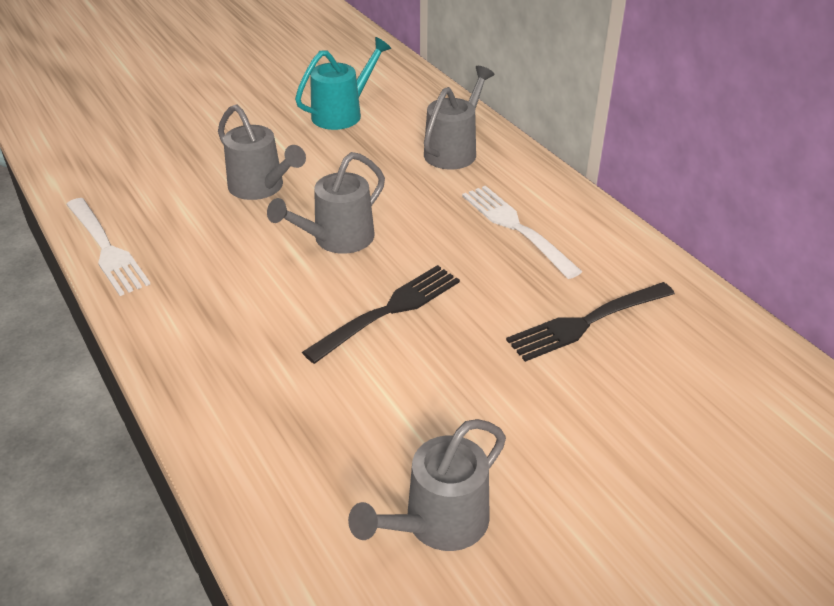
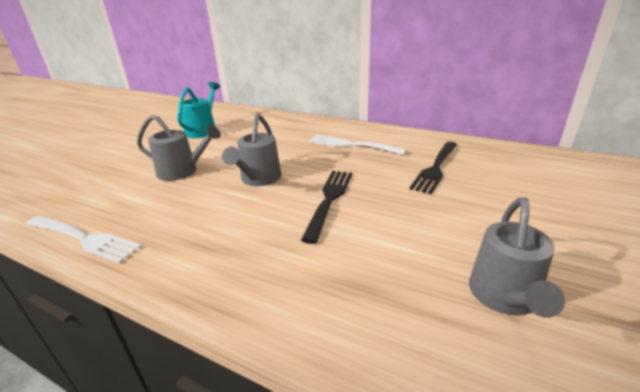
camera: 30 degrees left, 10 degrees down
grey watering can [424,66,494,170] -> none

